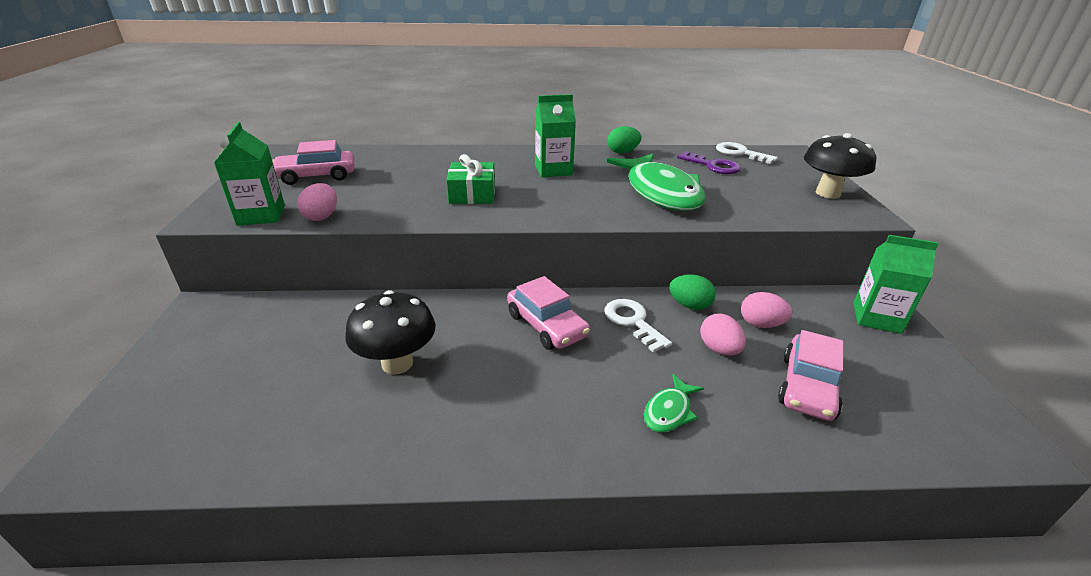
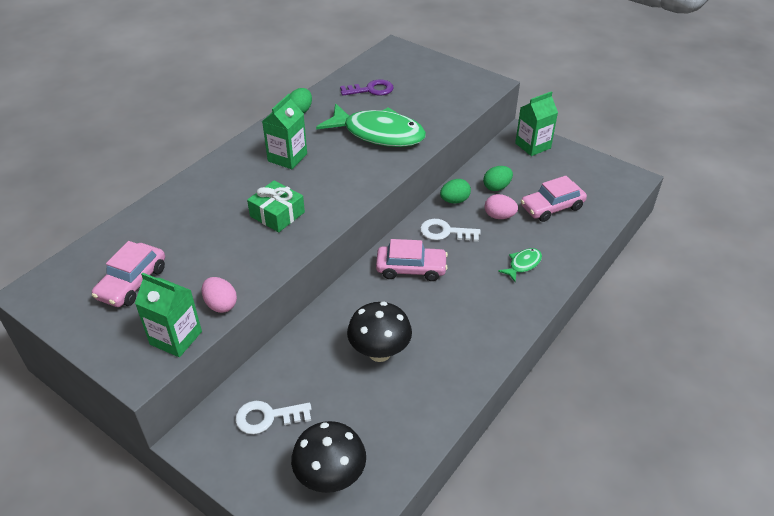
camera: 50 degrees left, 10 degrees up
green fish [644,374,704,433] -> green fish turned 120 degrees counterclockwise [498,248,542,282]
white key [716,142,778,164] -> white key moved to [235,401,311,434]
pink egg [741,292,792,328] -> green egg [483,166,513,191]
pink car [778,330,843,421] -> pink car turned 90 degrees clockwise [521,176,587,222]
black mushroom [804,133,876,199] -> black mushroom moved to [291,421,366,493]

